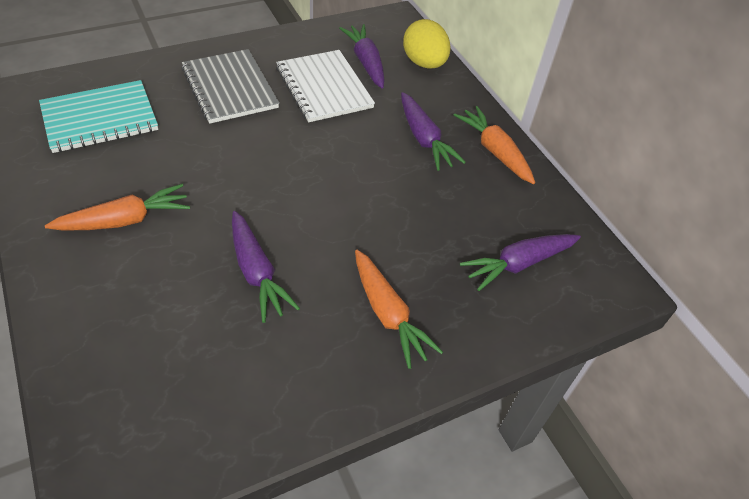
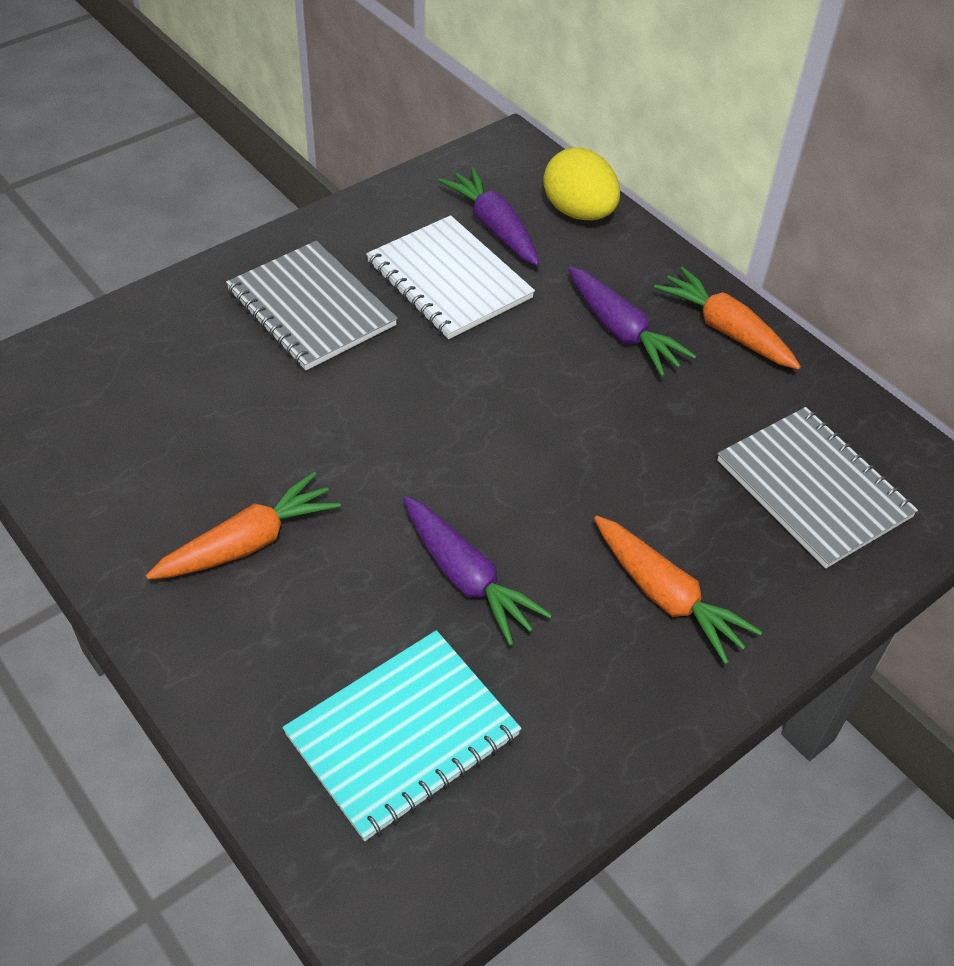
camera: 10 degrees left, 0 degrees up
turquoise notebook [39,80,158,153] -> turquoise notebook moved to [282,630,522,841]
purple carrot [460,234,581,291] -> grey notebook [717,407,918,569]

